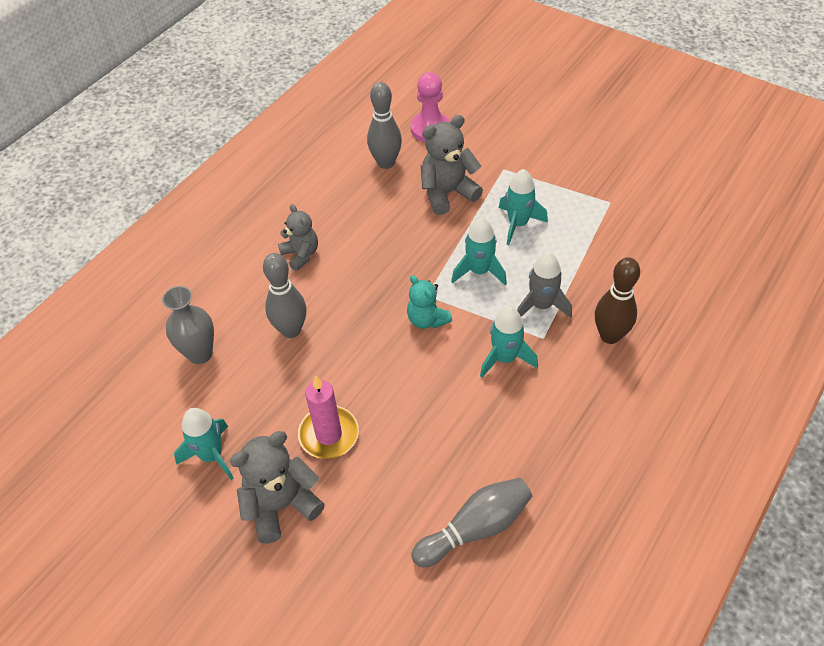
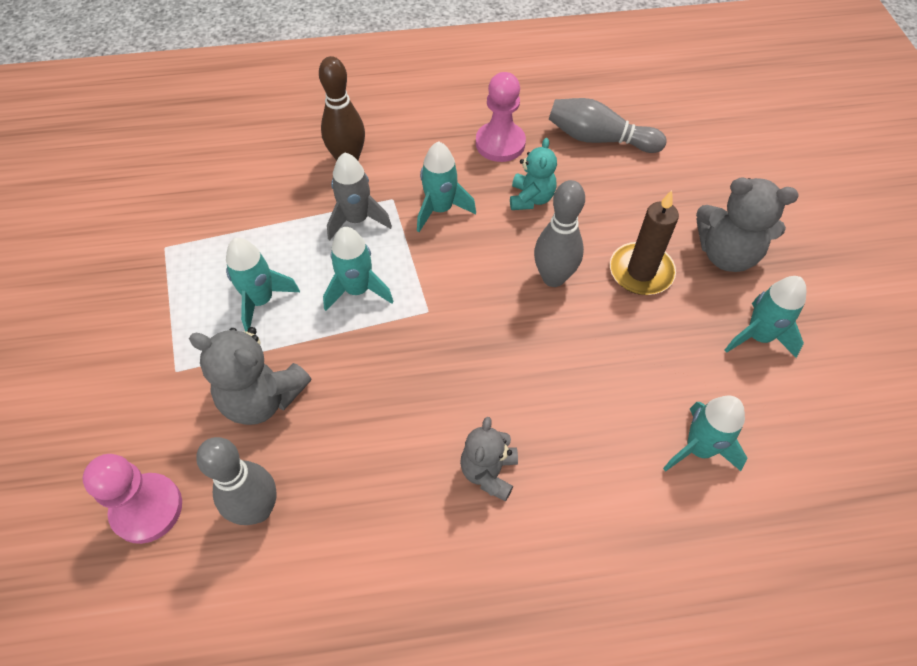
camera: 135 degrees left, 5 degrees up
grey vase [162,286,214,364] -> turquoise rocket [663,396,747,472]
grey bowling pin [263,253,306,338] -> grey bowling pin moved to [534,180,585,287]
pink candle [298,375,359,459] -> brown candle [610,190,679,295]
turquoise teddy bear [407,275,452,329] -> turquoise teddy bear moved to [510,138,557,210]
none -> pink pawn [476,72,526,162]

